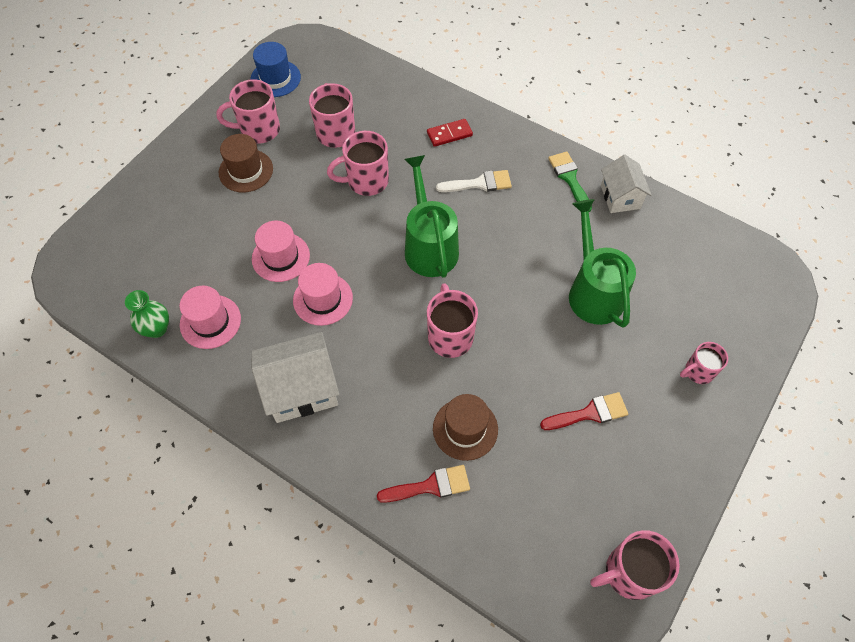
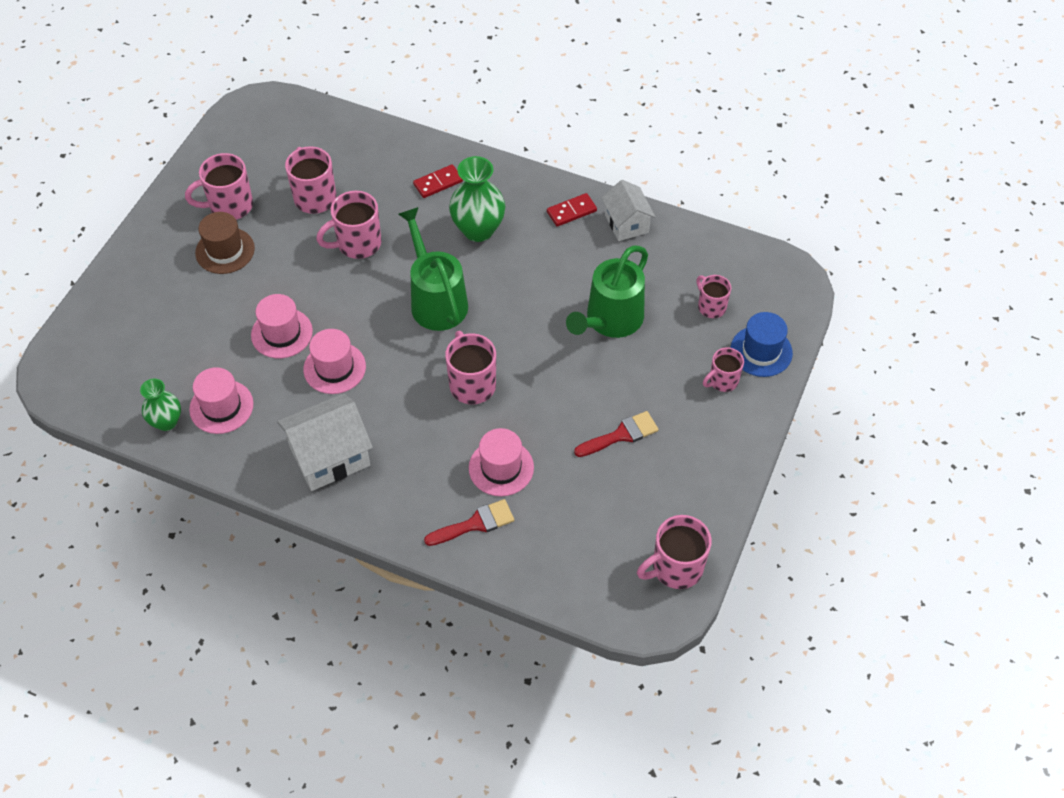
camera: 10 degrees left, 5 degrees down
blue hat [250,42,301,97] -> blue hat moved to [731,312,793,377]
brown hat [433,394,498,461] -> pink hat [469,428,534,496]
white brush [436,170,512,192] -> green vase [449,156,505,242]
green brush [548,152,592,212] -> red domino [547,193,597,227]
green watering can [569,199,636,328] -> green watering can turned 120 degrees counterclockwise [566,246,648,338]
none -> pink mug [696,275,731,318]

